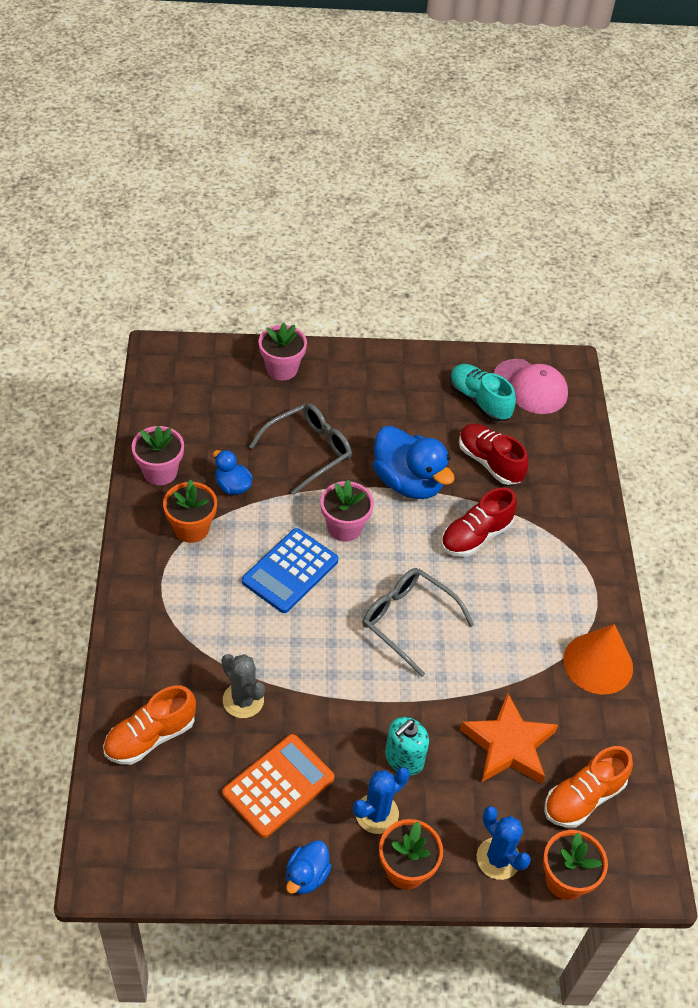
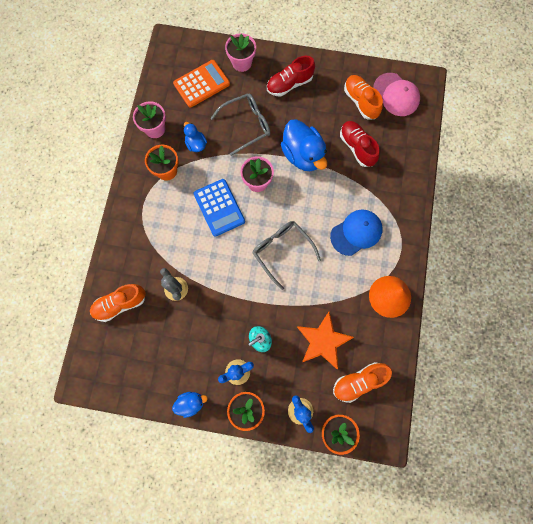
camera: 15 degrees right, 25 degrees up
orange calculator [222,734,335,838] -> orange calculator moved to [173,60,230,107]
blue calculator [242,528,338,613] -> blue calculator turned 75 degrees counterclockwise [193,179,245,237]
blue duck [286,840,332,894] -> blue duck turned 150 degrees counterclockwise [172,392,208,418]
red shoe [441,487,517,557] -> red shoe moved to [267,56,315,97]
turquoise shoe [449,364,516,422] -> orange shoe [344,75,383,120]
none -> blue cap [330,209,383,256]

